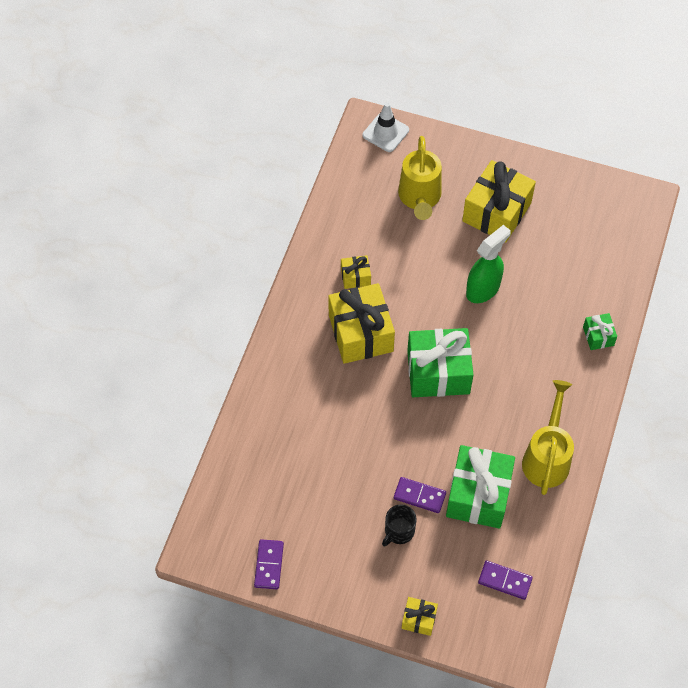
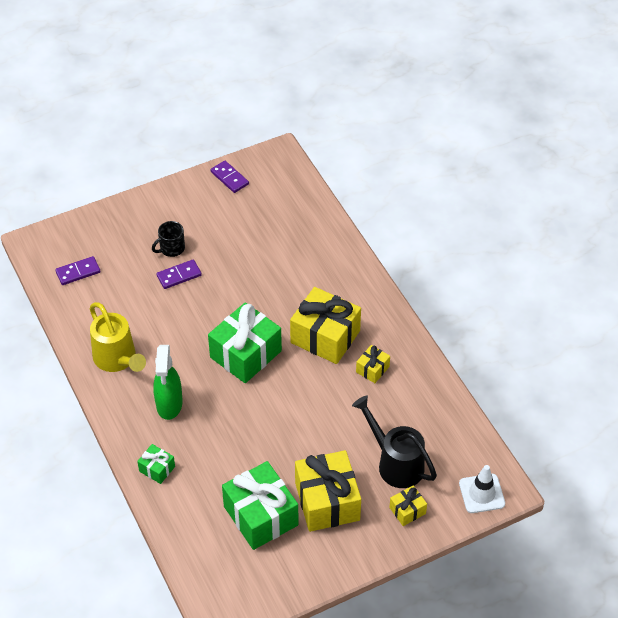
camera: 135 degrees right, 10 degrees down
black mug [382,504,417,546] -> black mug turned 120 degrees counterclockwise [152,221,185,257]
yellow watering can [398,136,442,220] -> black watering can [352,395,437,488]
yellow gift [402,597,438,636] -> yellow gift moved to [389,485,427,526]
green gift [446,445,515,529] -> green gift moved to [222,461,299,550]
green spray bottle [466,225,511,303] -> green spray bottle moved to [153,345,183,420]

